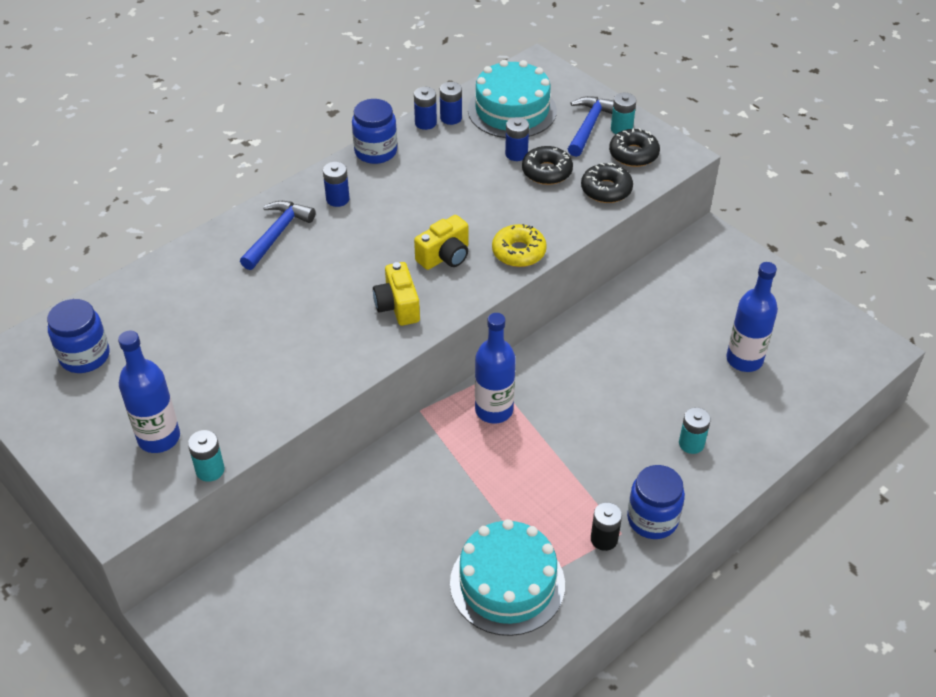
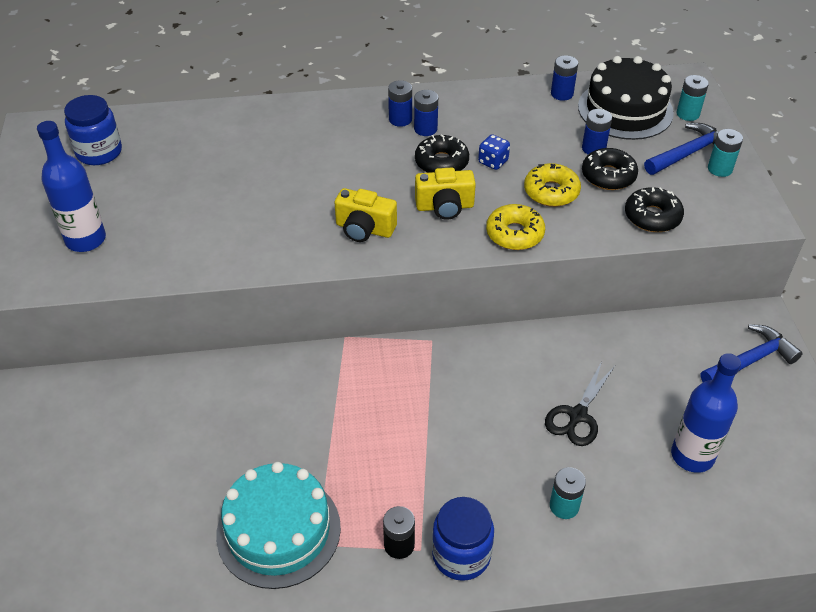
camera: 35 degrees right, 0 degrees up
turquoise battery [188,430,225,482] -> turquoise battery moved to [677,75,709,121]
blue hammer [240,201,316,270] -> blue hammer moved to [701,324,803,382]
blue jar [352,99,397,164] -> none
yellow camera [373,262,420,326] -> yellow camera turned 90 degrees counterclockwise [334,188,397,242]
blue battery [414,87,437,130] -> blue battery moved to [414,90,438,136]
turquoise cake [468,60,557,138] -> black cake [578,56,674,140]
blue bottle [475,313,516,424] -> none
black donut [609,128,660,167] -> black donut moved to [415,135,469,173]
none -> blue dice [478,134,510,170]
none -> yellow donut [524,163,581,207]
none -> black scissors [545,361,615,446]

